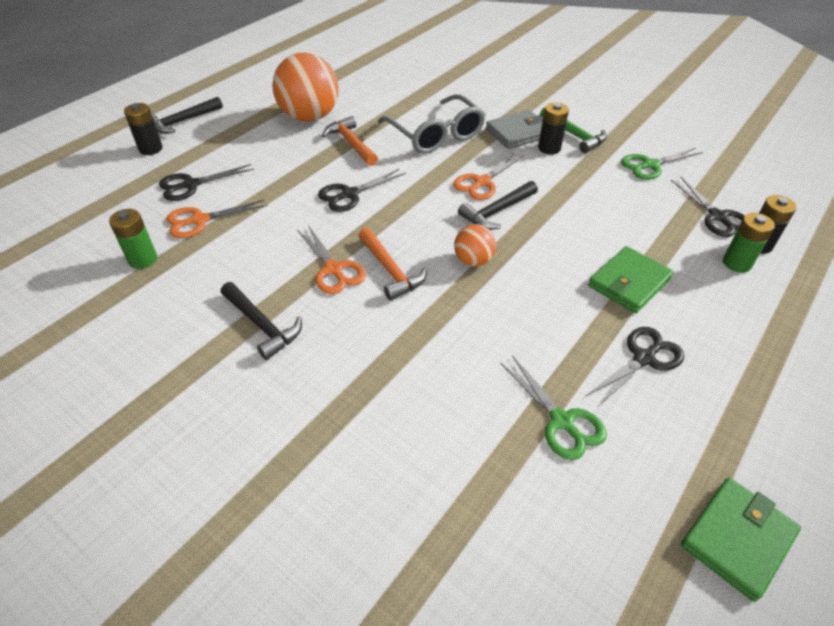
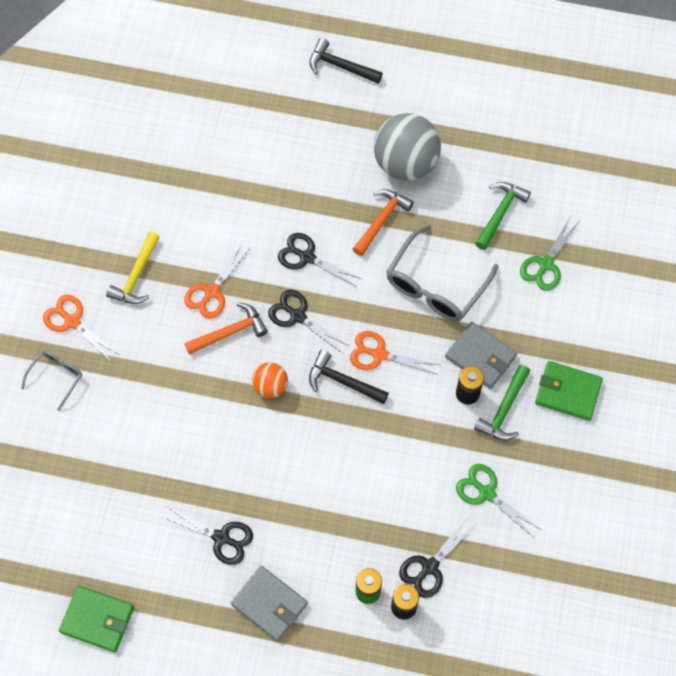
camera: 65 degrees right, 20 degrees up
green battery [109,209,157,269] -> none
black battery [124,103,162,155] -> none
black scissors [159,164,254,201] -> black scissors moved to [268,290,349,353]
orange scissors [166,199,267,238] -> orange scissors moved to [43,295,118,361]
black hammer [221,282,302,360] -> yellow hammer [106,232,160,304]
orange ball [272,53,339,122] -> grey ball [374,113,441,181]
orange hammer [359,227,427,301] -> orange hammer turned 150 degrees counterclockwise [185,302,268,355]
green scissors [500,355,607,460] -> green scissors moved to [520,217,579,291]
green wallet [588,246,674,313] -> green wallet moved to [535,361,603,421]
none -> grey glasses [21,351,82,411]
none -> grey wallet [231,566,308,641]
none -> green hammer [475,182,531,250]

